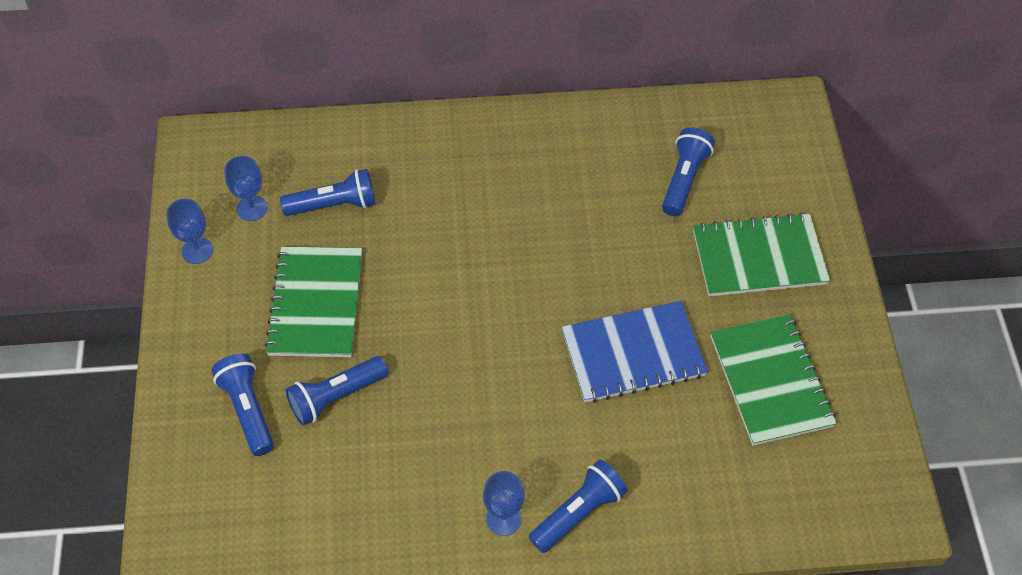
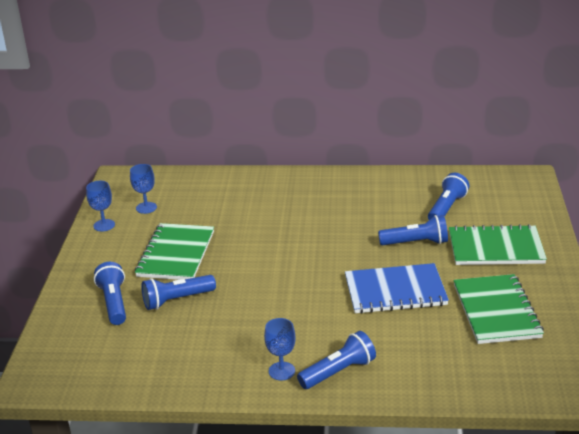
camera: 10 degrees right, 25 degrees down
blue flashlight [280,169,375,216] -> blue flashlight moved to [378,215,448,245]

